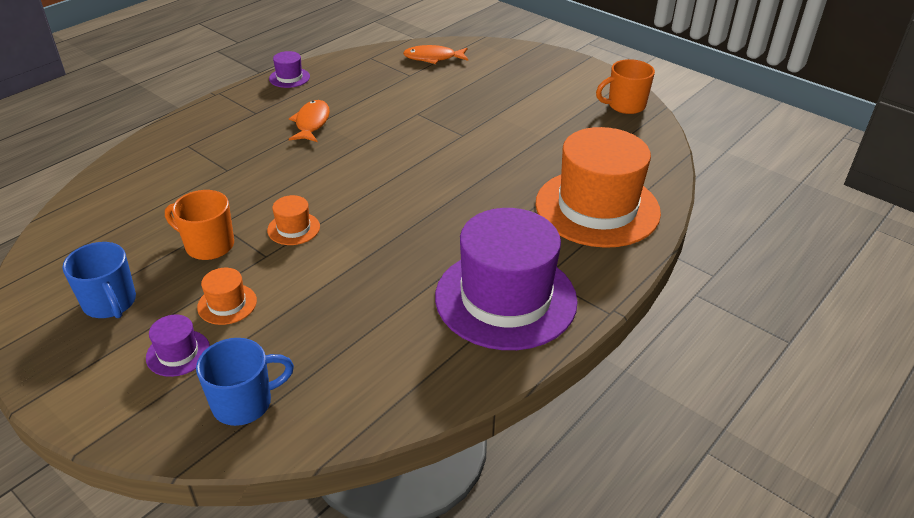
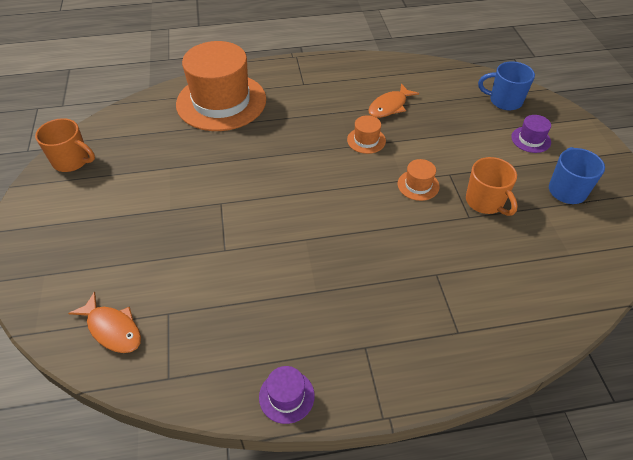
camera: 140 degrees left, 10 degrees up
orange hat [197,268,257,325] -> orange hat moved to [347,115,386,154]
orange fish [289,100,330,142] -> orange fish moved to [368,83,419,118]
purple hat [435,208,578,350] -> none

